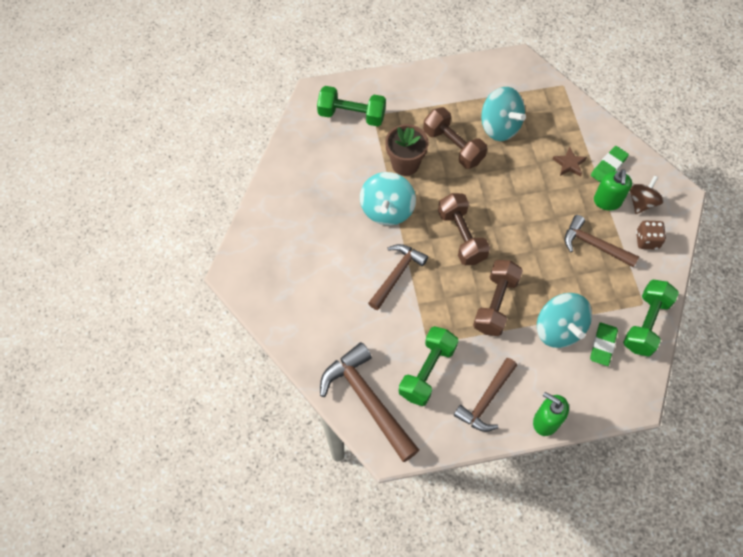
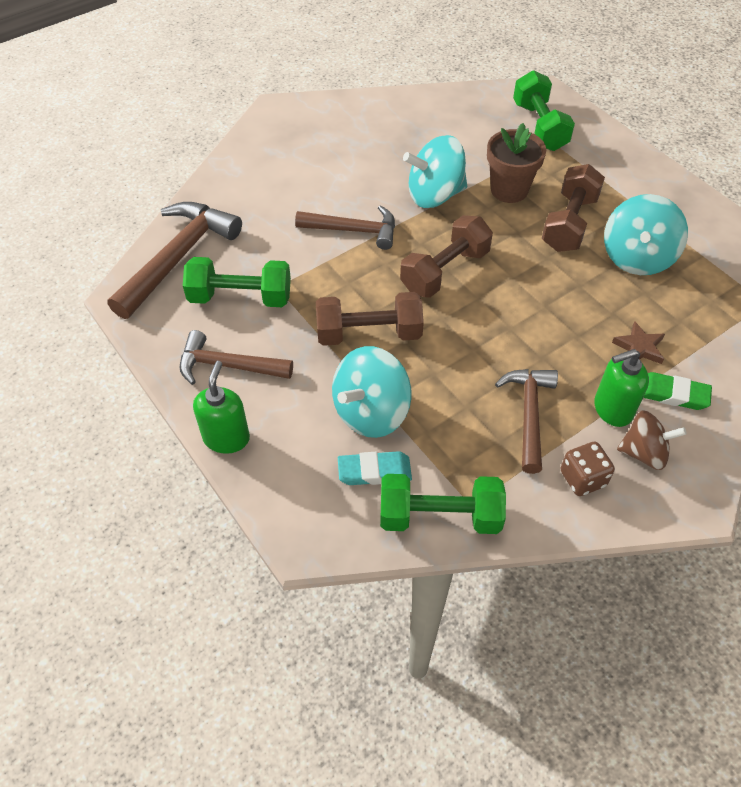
camera: 65 degrees right, 10 degrees down
green eraser [590,322,618,366] -> turquoise eraser [338,451,412,485]

